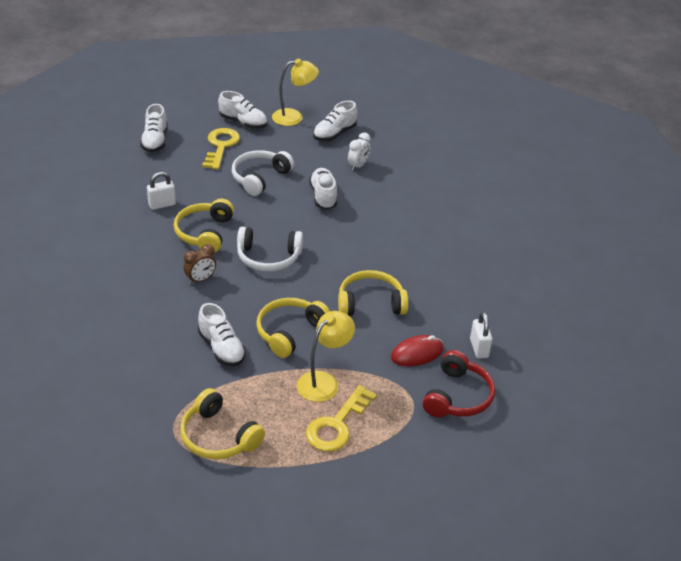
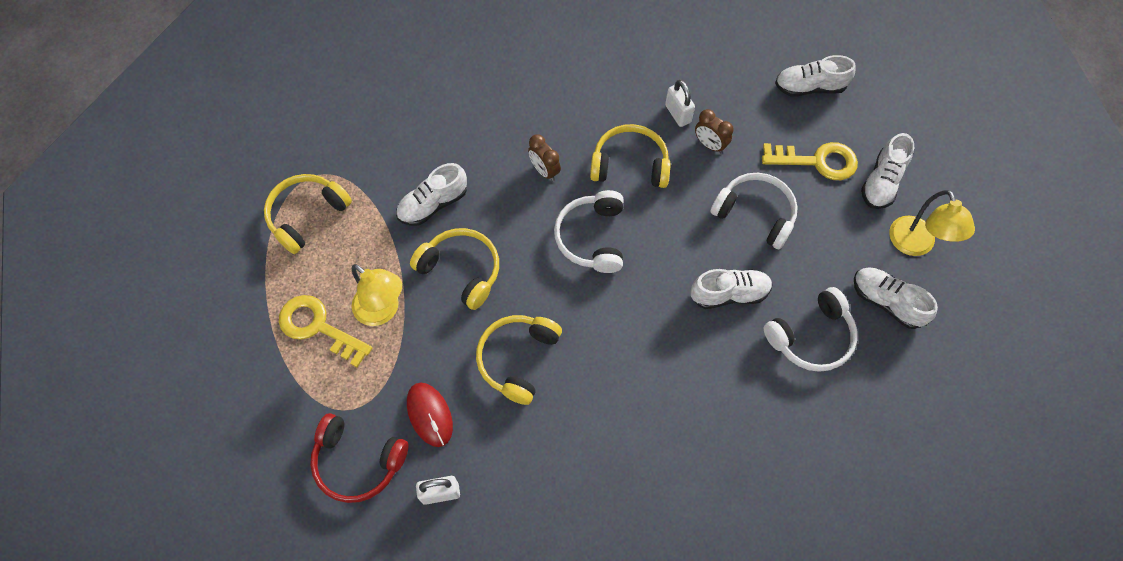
camera: 90 degrees right, 25 degrees up
yellow headphones [338,270,408,316] -> yellow headphones turned 150 degrees counterclockwise [476,315,562,405]
white clock [348,132,370,171] -> white headphones [764,287,857,372]
none -> brown clock [695,109,734,153]

